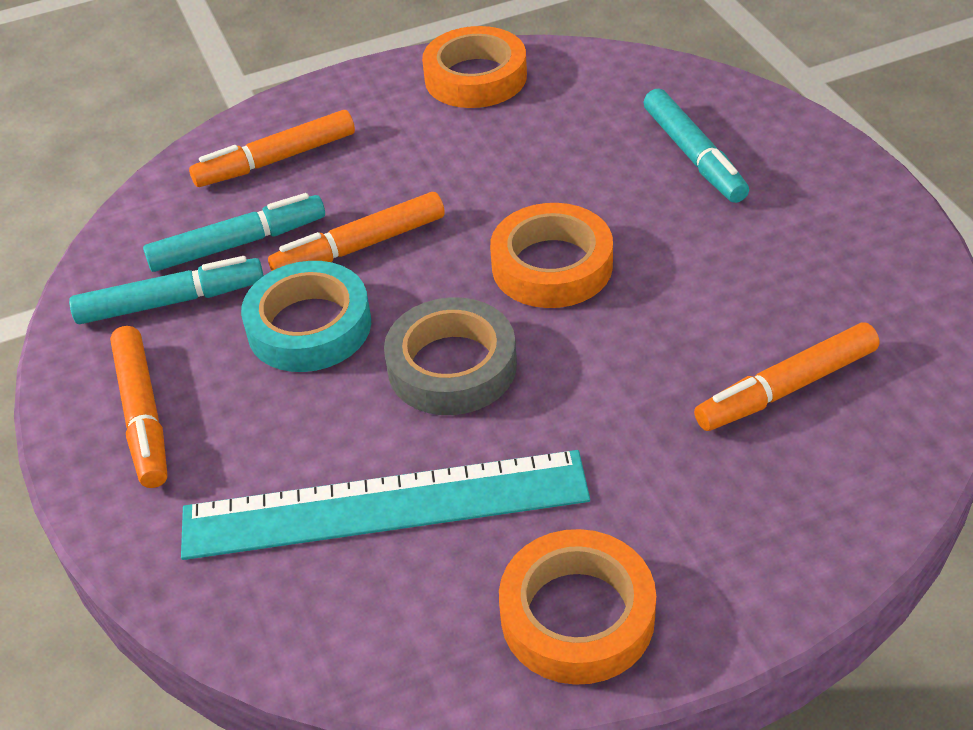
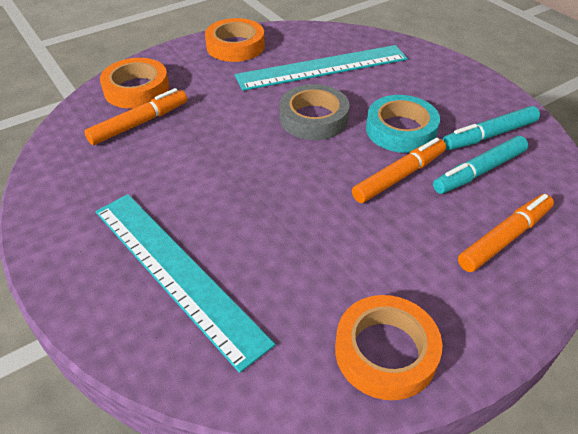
camera: 165 degrees right, 0 degrees up
orange marker [110,326,168,488] -> none
orange tape [490,203,613,308] -> orange tape moved to [100,58,169,108]
turquoise marker [643,88,749,203] -> turquoise ruler [96,194,275,373]

